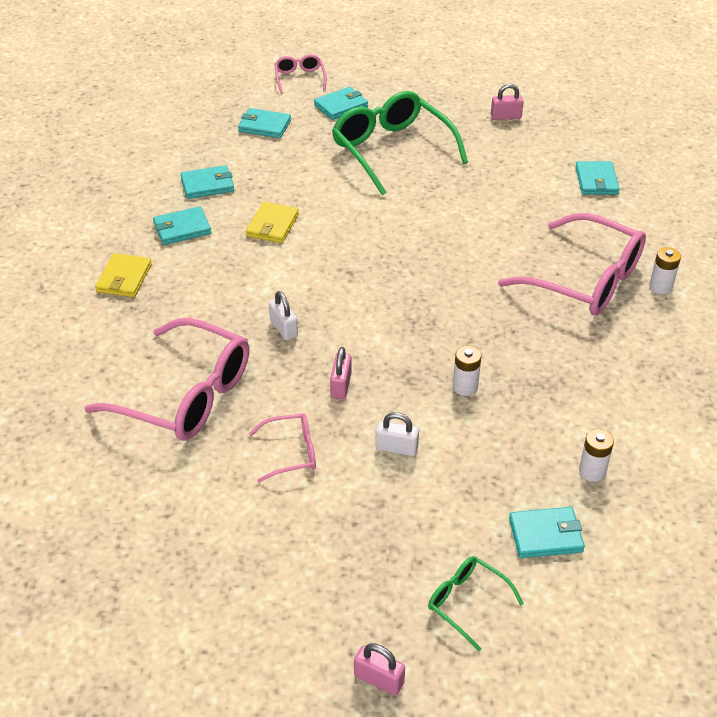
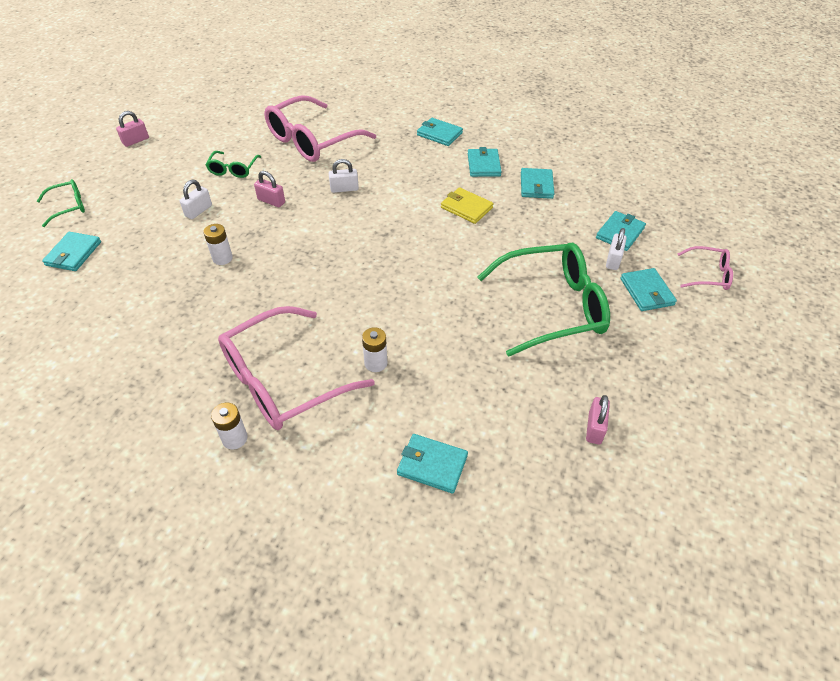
camera: 110 degrees right, 5 degrees up
yellow wallet [95,253,152,297] -> turquoise wallet [417,118,463,146]
pink glasses [249,413,316,483] -> green glasses [206,151,261,178]
pink padlock [354,643,405,695] -> pink padlock moved to [116,111,149,147]
white battery [579,429,614,482] -> white battery moved to [362,327,387,372]
none -> white padlock [606,228,627,270]

